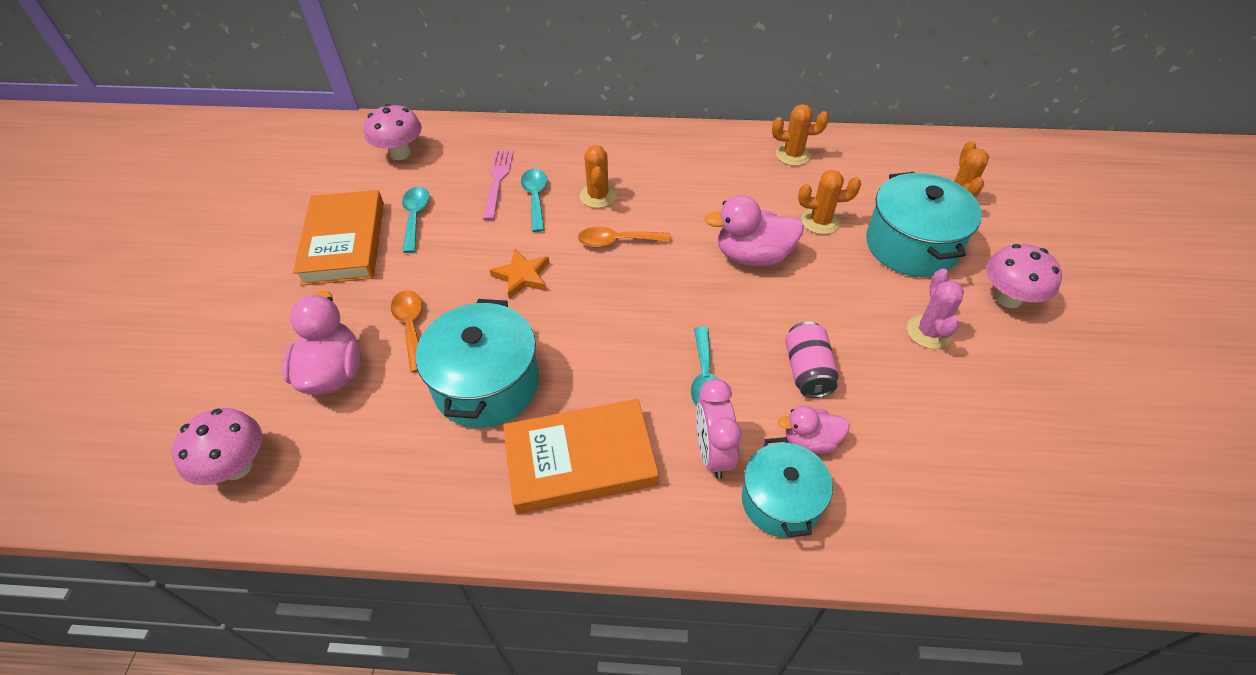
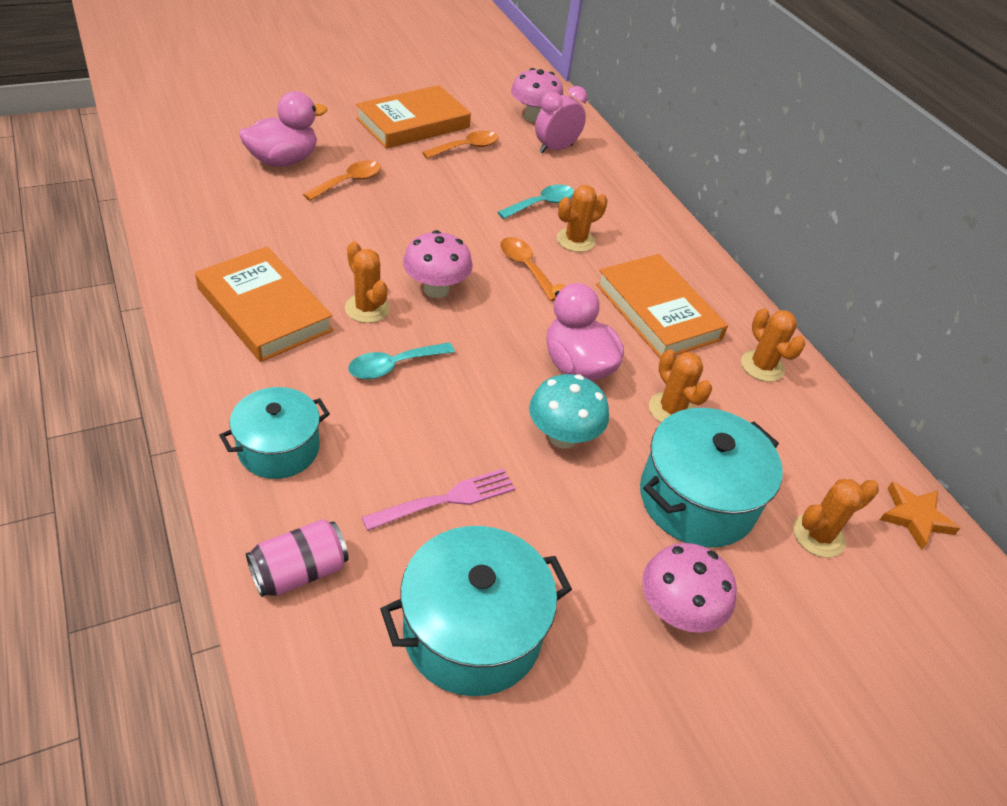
camera: 55 degrees right, 5 degrees down
pink mushroom [172,408,262,485] -> pink mushroom moved to [403,230,473,298]
turquoise spoon [402,187,430,253] -> orange spoon [422,131,499,159]
turquoise pot [416,299,539,428] -> turquoise pot moved to [380,526,572,696]
pink fork [483,150,514,221] -> pink fork moved to [362,468,515,531]
orange star [490,249,550,299] -> orange star moved to [880,481,961,550]
pink clock [696,379,742,479] -> pink clock moved to [535,86,587,154]
pink duck [778,406,850,454] -> none
pink can [785,321,839,398] -> pink can moved to [246,519,349,597]
pink cactus [907,268,964,349] -> none
none -> orange cactus [345,241,390,323]
none -> turquoise mushroom [529,374,609,449]
none -> orange book [596,254,728,359]

